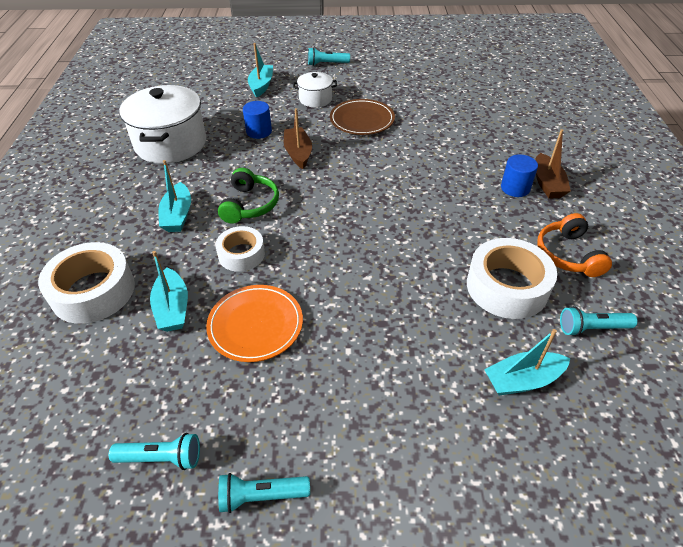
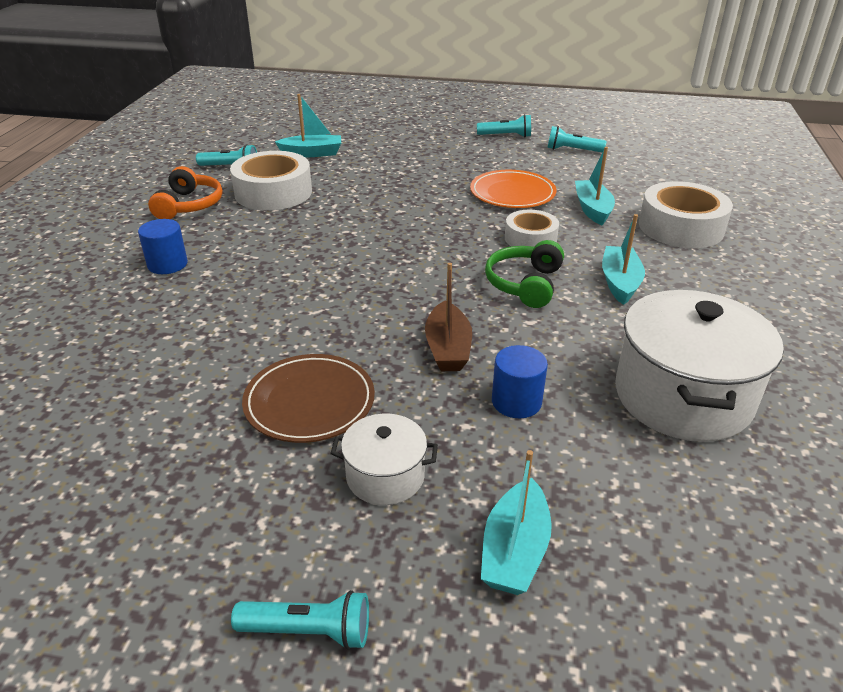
camera: 170 degrees left, 10 degrees down
brown boat [535,129,571,199] -> none

